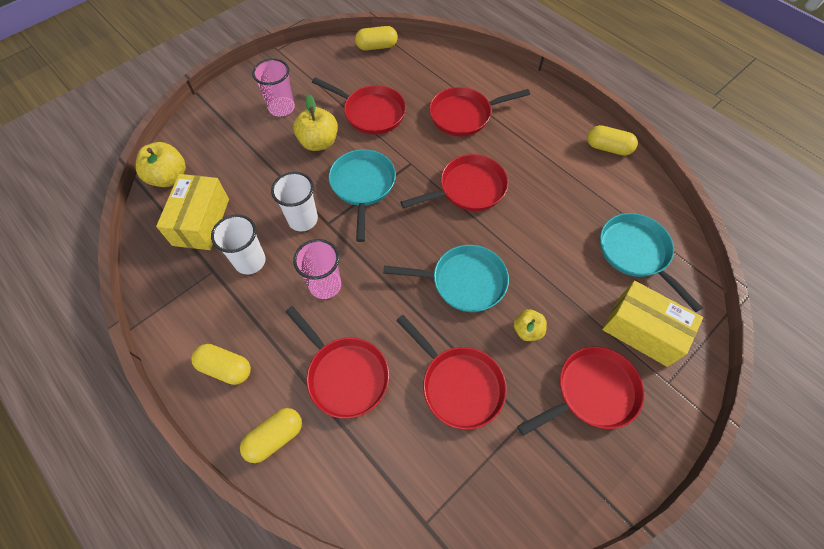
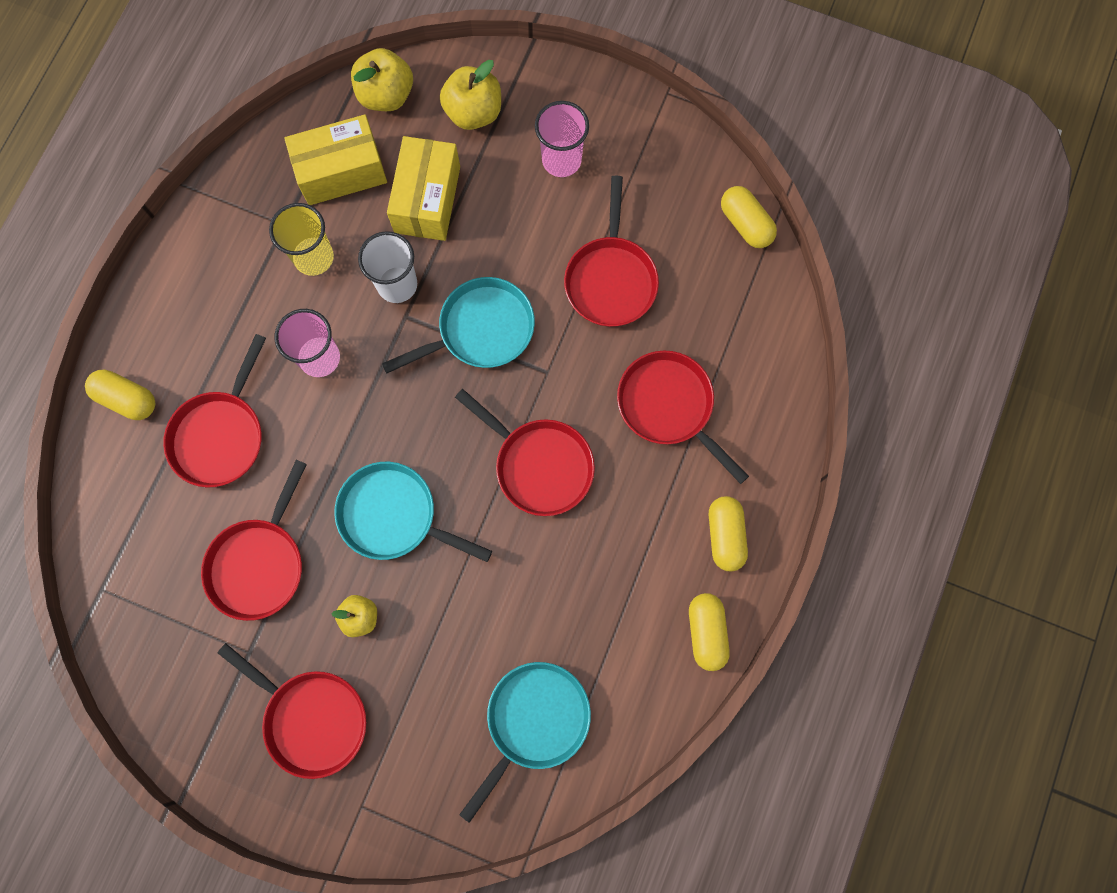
camera: 65 degrees right, 15 degrees up
yellow capsule [191,344,251,385] -> yellow capsule moved to [709,496,748,571]
white cup [211,214,266,274] -> yellow cup [269,203,334,276]
yellow apple [293,94,338,151] -> yellow apple moved to [440,60,501,130]
turquoise pan [383,245,509,312] -> turquoise pan turned 135 degrees clockwise [334,462,492,562]
yellow box [602,281,703,367] -> yellow box moved to [387,136,460,241]

